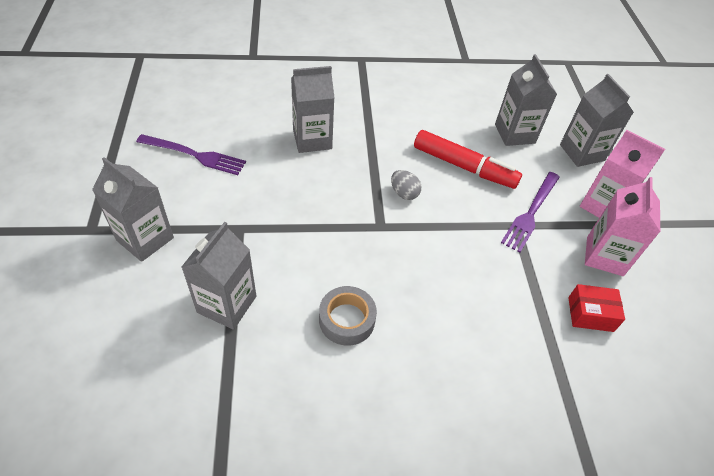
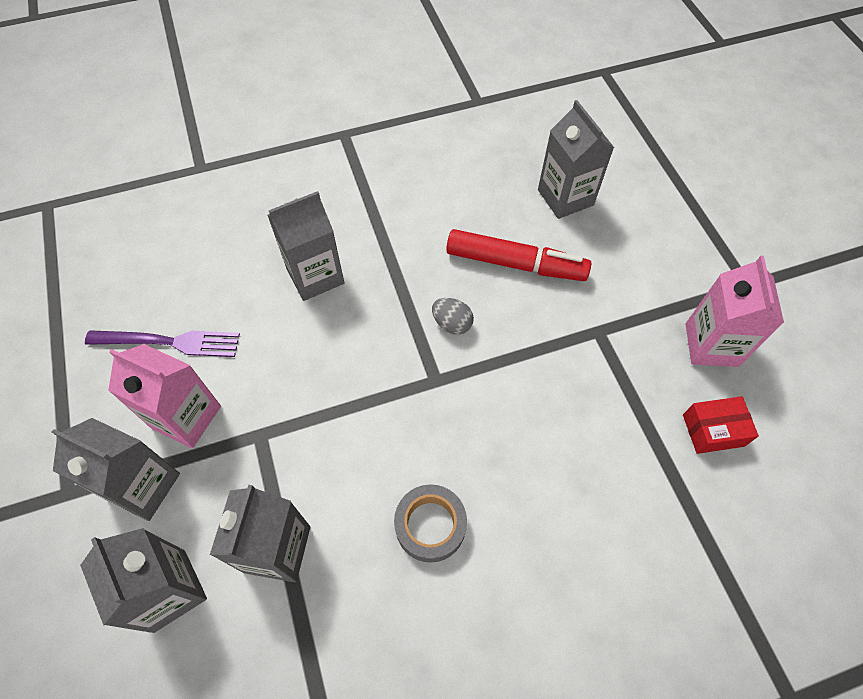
camera: 10 degrees left, 10 degrees up
purple fork [501,172,560,253] -> none
grey carton [560,74,634,167] -> grey carton moved to [80,528,207,633]
pink carton [580,130,665,218] -> pink carton moved to [108,344,221,448]

